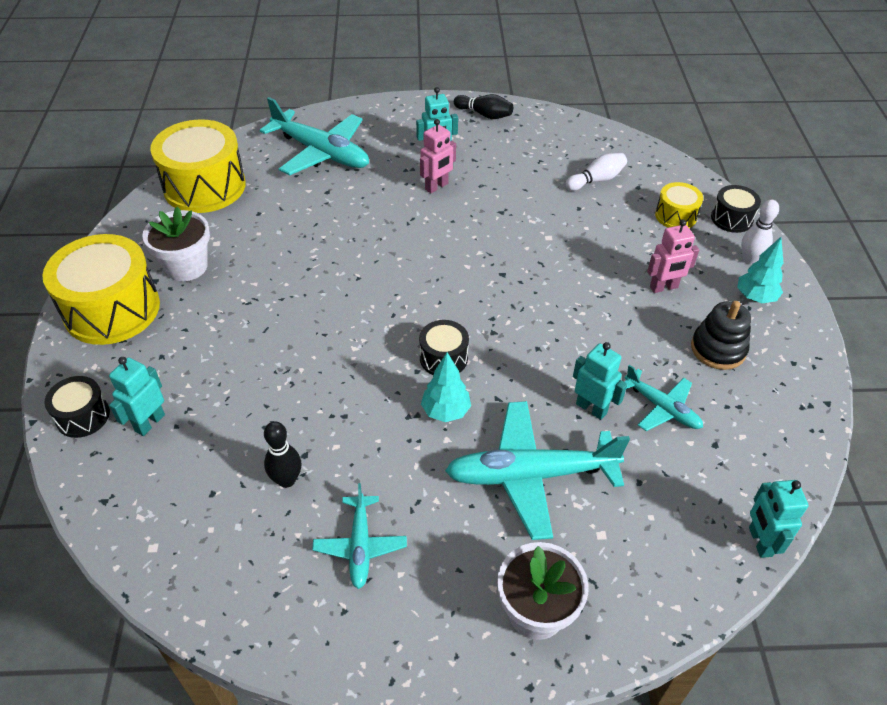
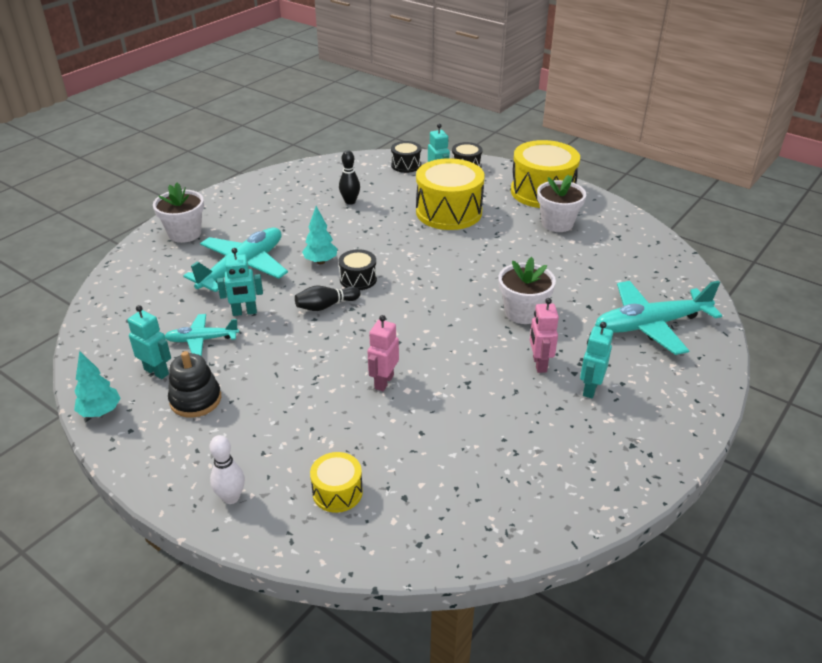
camera: 130 degrees right, 10 degrees down
yellow drum [150,120,246,213] -> yellow drum moved to [416,158,485,230]
turquoise plane [312,483,407,589] -> none
black bowling pin [454,94,513,119] -> black bowling pin moved to [295,286,360,311]
white bowling pin [565,153,627,191] -> none
pink robot [647,219,699,293] -> pink robot moved to [367,315,399,391]
black drum [711,185,761,233] -> black drum moved to [391,141,421,173]
turquoise tree [737,237,784,303] -> turquoise tree moved to [74,351,121,417]
turquoise robot [749,480,808,558] -> turquoise robot moved to [127,305,171,379]
none -> white flower pot [499,257,556,324]

